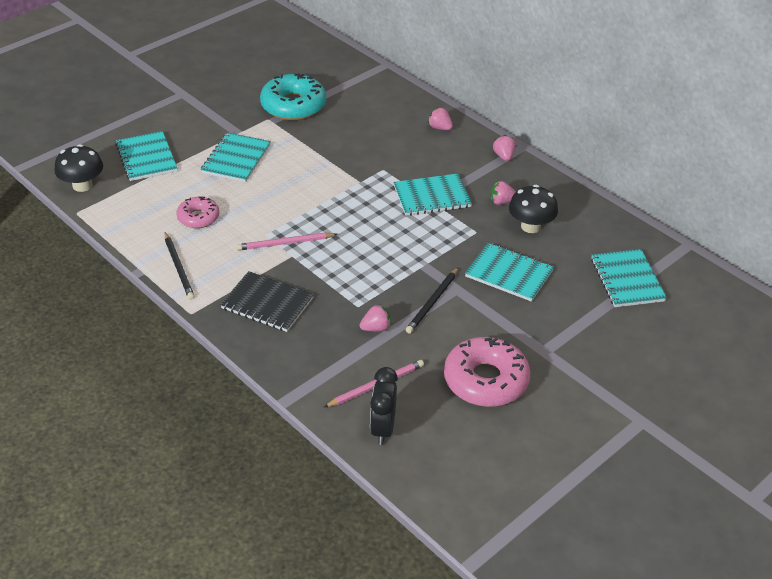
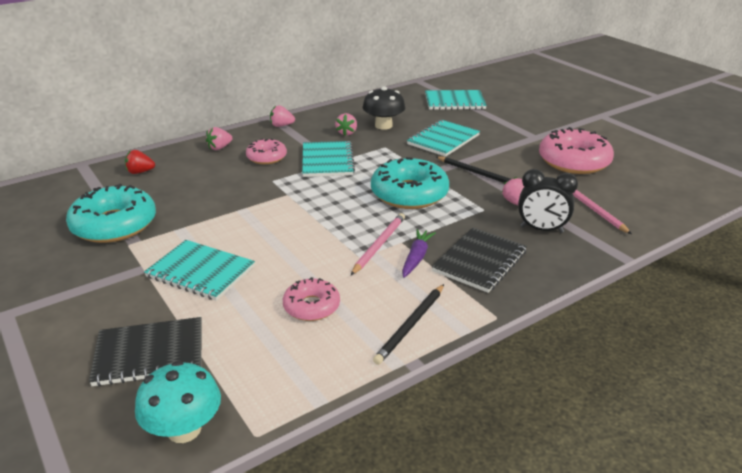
camera: 80 degrees left, 10 degrees down
black mushroom [54,144,103,192] -> turquoise mushroom [135,361,221,443]
turquoise notebook [115,131,177,181] -> black notebook [89,317,202,387]
black pencil [165,232,195,300] -> black pencil turned 135 degrees clockwise [373,284,444,365]
pink pencil [236,233,337,251] -> pink pencil turned 150 degrees counterclockwise [351,213,405,275]
black clock [370,367,398,445] -> black clock moved to [518,169,578,233]
none -> red strawberry [125,150,155,174]
none -> pink donut [246,138,287,164]
none -> turquoise donut [371,157,449,209]
none -> purple carrot [402,229,436,278]

